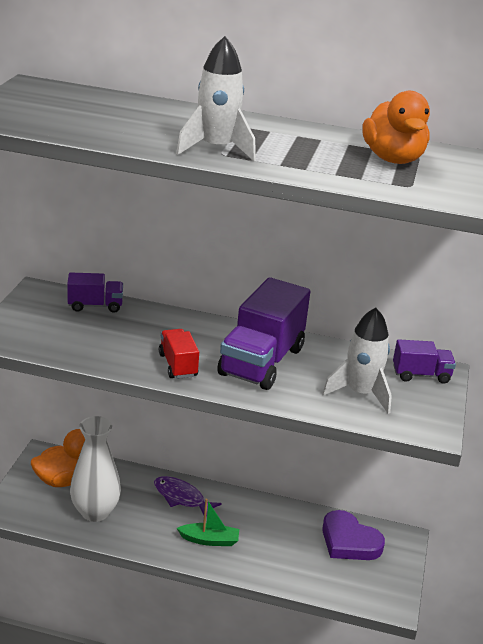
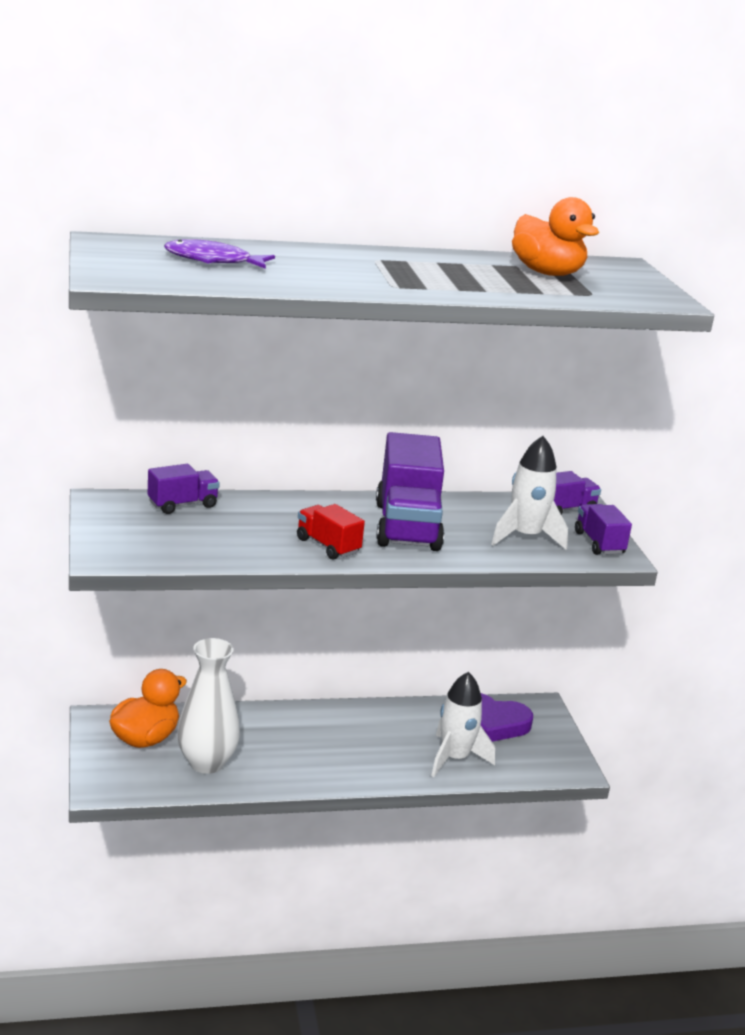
camera: 25 degrees left, 5 degrees down
purple fish [154,476,222,517] -> purple fish moved to [164,239,275,269]
white rocket [176,36,256,161] -> white rocket moved to [431,672,495,777]
green boat [177,499,239,546] -> none
none -> purple truck [575,504,632,555]

